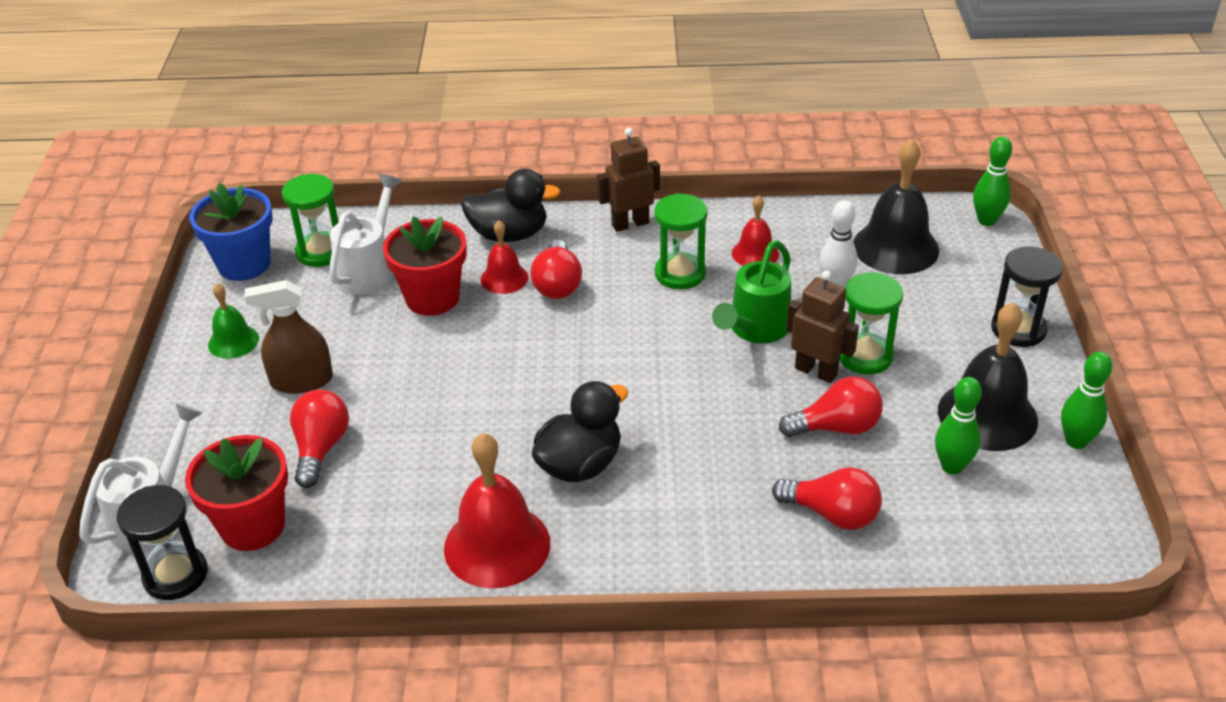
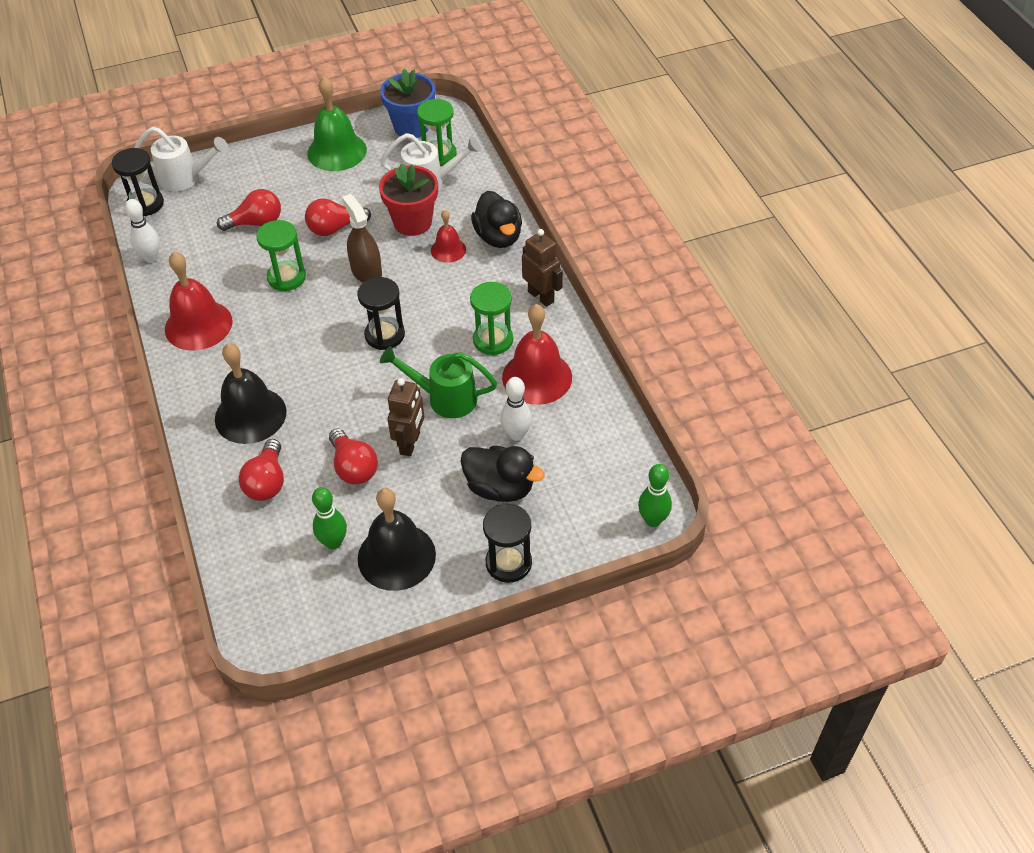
camera: 70 degrees right, 10 degrees up
red flower pot [185,435,288,551] -> none
green bell [208,283,259,359] -> green bell [307,76,367,171], size x1.81
brown spray bottle [244,280,333,394] -> brown spray bottle moved to [342,194,382,282]
red light bulb [531,240,582,299] -> red light bulb moved to [305,198,371,236]
black duck [532,381,628,482] -> black duck moved to [461,446,545,502]
red bell [732,195,779,266] -> red bell [502,304,572,405], size x1.81
green hourglass [839,272,903,375] -> green hourglass moved to [256,220,306,291]
black bell [853,139,939,274] -> black bell moved to [215,343,286,444]
green bowling pin [1061,352,1112,449] -> none
none -> white bowling pin [125,199,160,263]
none -> black hourglass [357,277,405,350]

